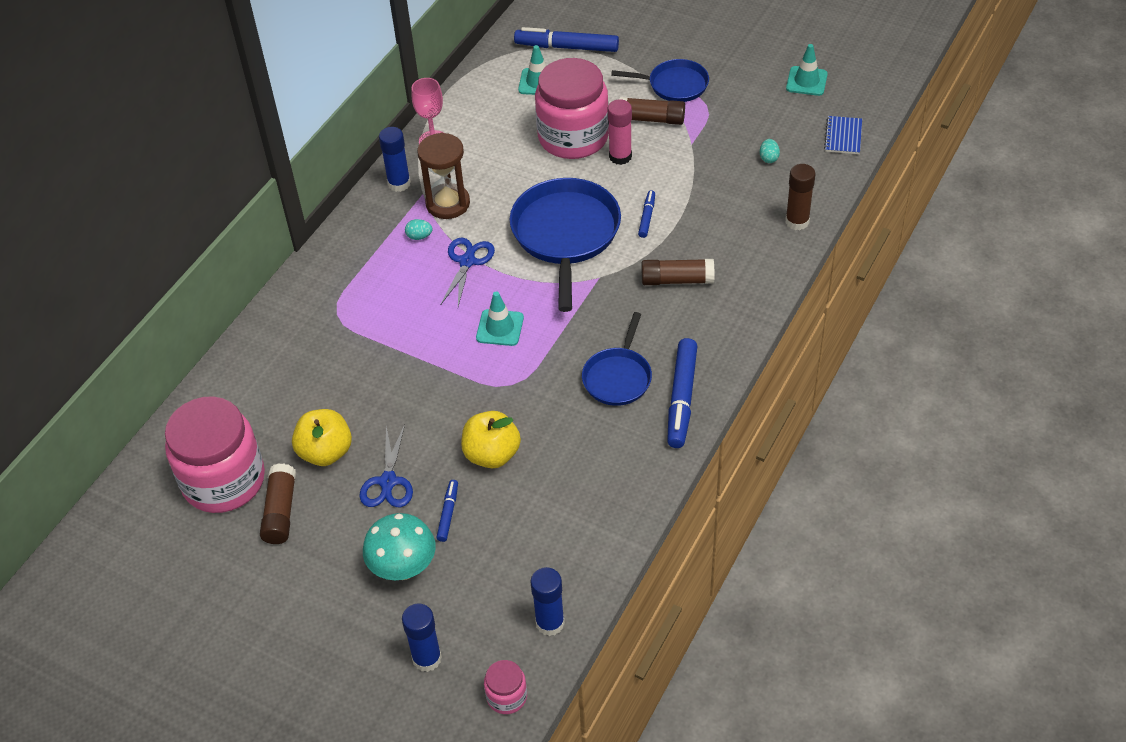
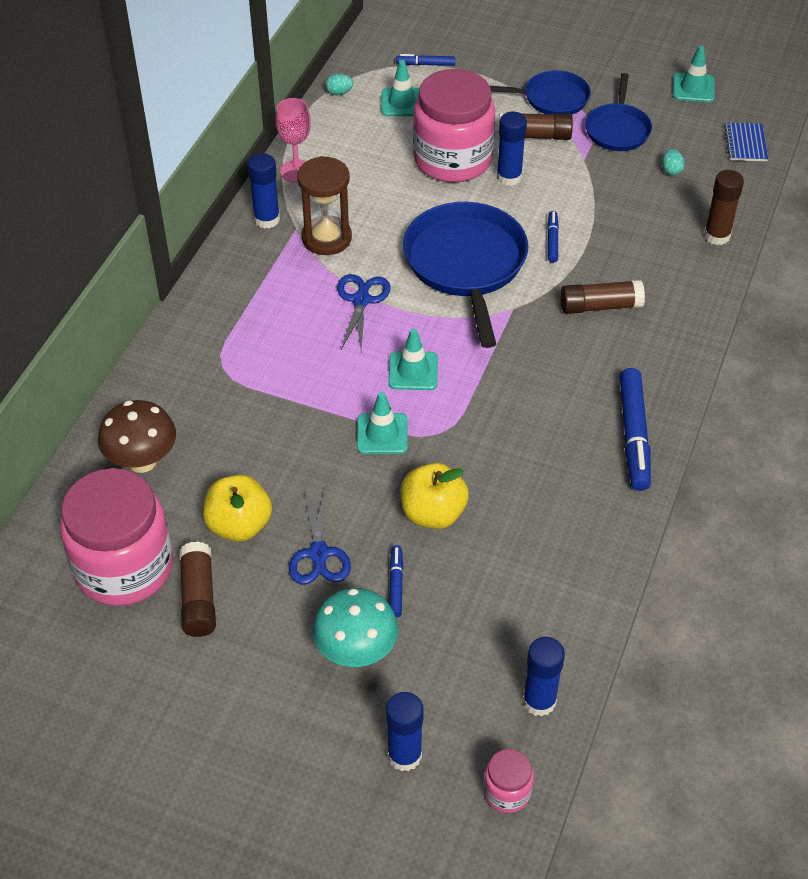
camera: 10 degrees left, 0 degrees up
turquoise egg [405,219,432,240] -> turquoise egg moved to [325,74,353,95]
blue marker [514,27,619,52] -> blue marker [396,54,455,66], size x0.51
blue pan [582,312,652,406] -> blue pan moved to [585,73,652,151]
pink glue stick [607,99,632,165] -> blue glue stick [497,112,527,186]
none -> brown mushroom [98,400,176,473]
none -> turquoise traffic cone [357,392,408,454]

